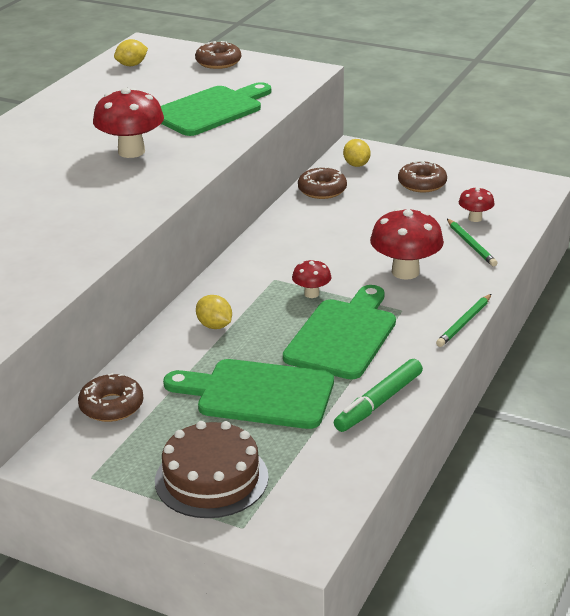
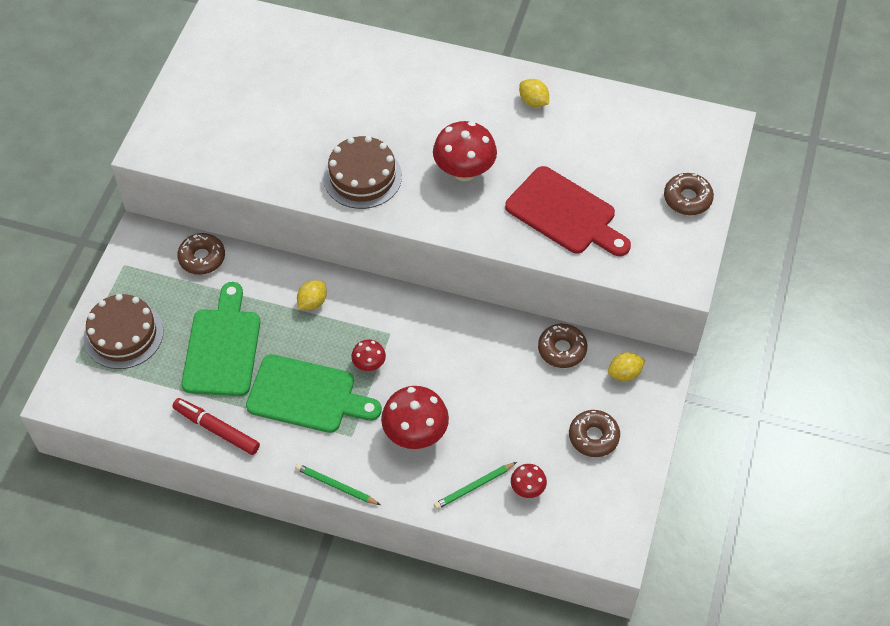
camera: 80 degrees right, 25 degrees up
yellow lemon [114,39,148,66] -> yellow lemon moved to [519,79,549,107]
green cutting board [161,82,271,136] -> red cutting board [505,166,631,256]
green marker [334,359,423,432] -> red marker [172,398,260,455]
none -> brown cake [323,136,402,209]

